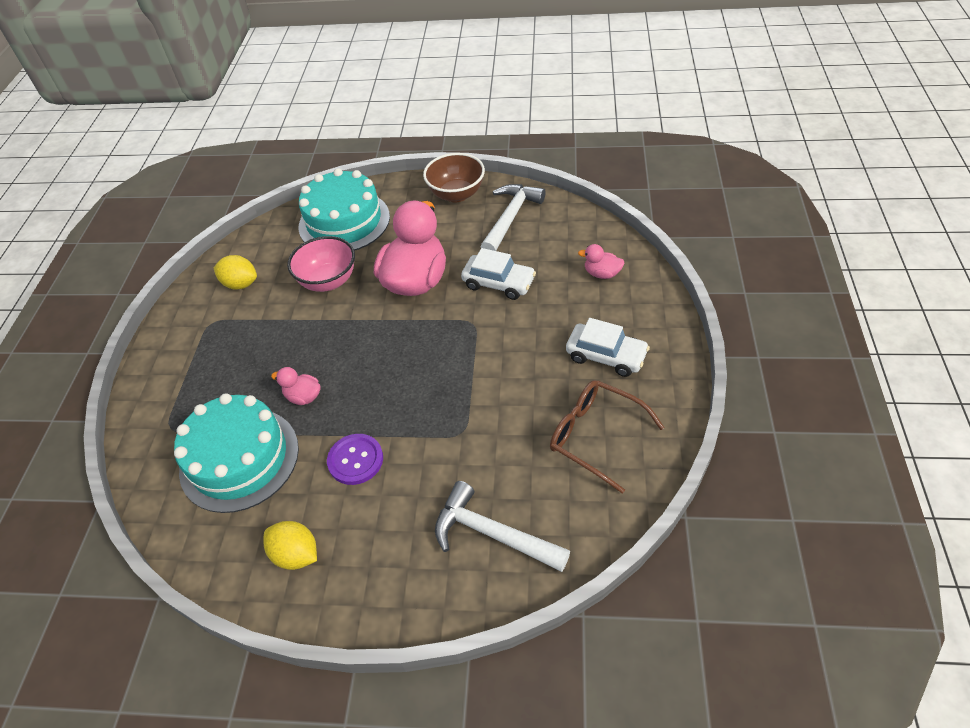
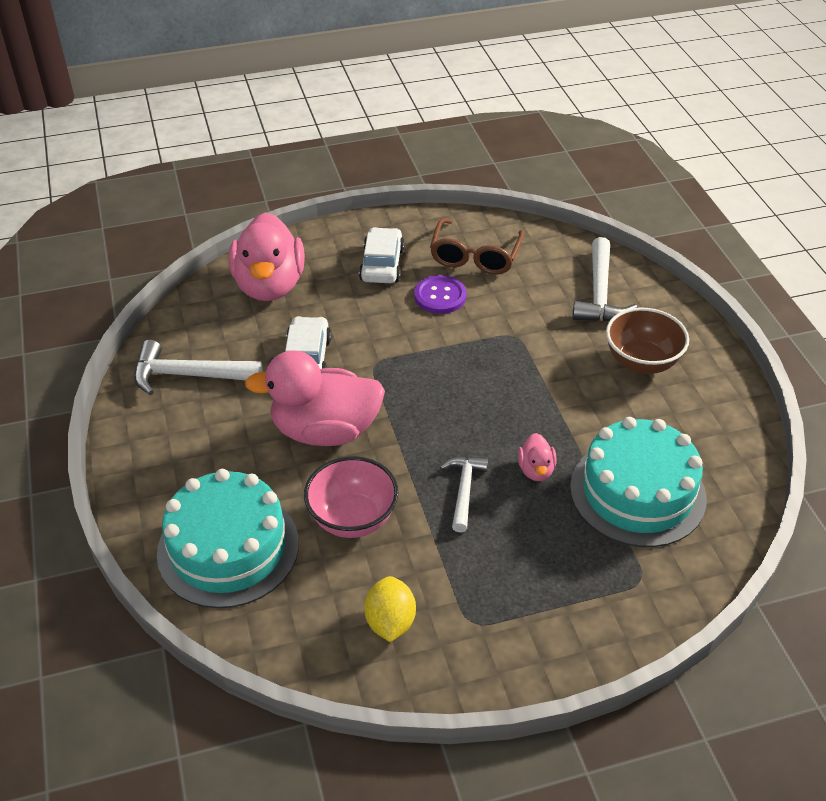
camera: 115 degrees left, 5 degrees down
yellow lemon [263,521,317,570] -> none
purple button [327,434,383,485] -> purple button moved to [414,275,466,314]
brown bowl [423,153,485,203] -> brown bowl moved to [606,308,689,374]
pink duck [578,244,624,279] -> pink duck [229,212,305,301], size x2.30
none -> white hammer [440,456,488,533]

